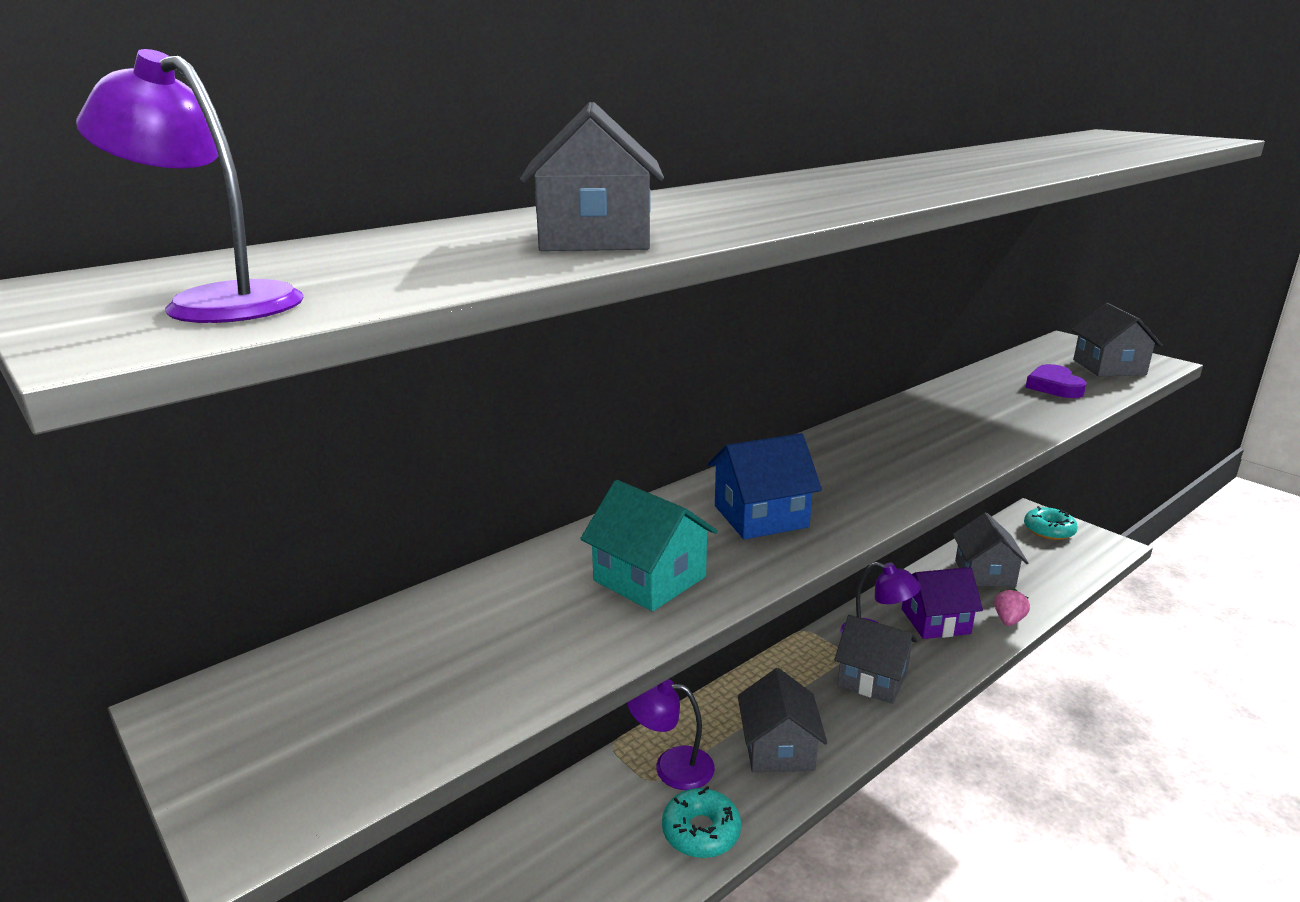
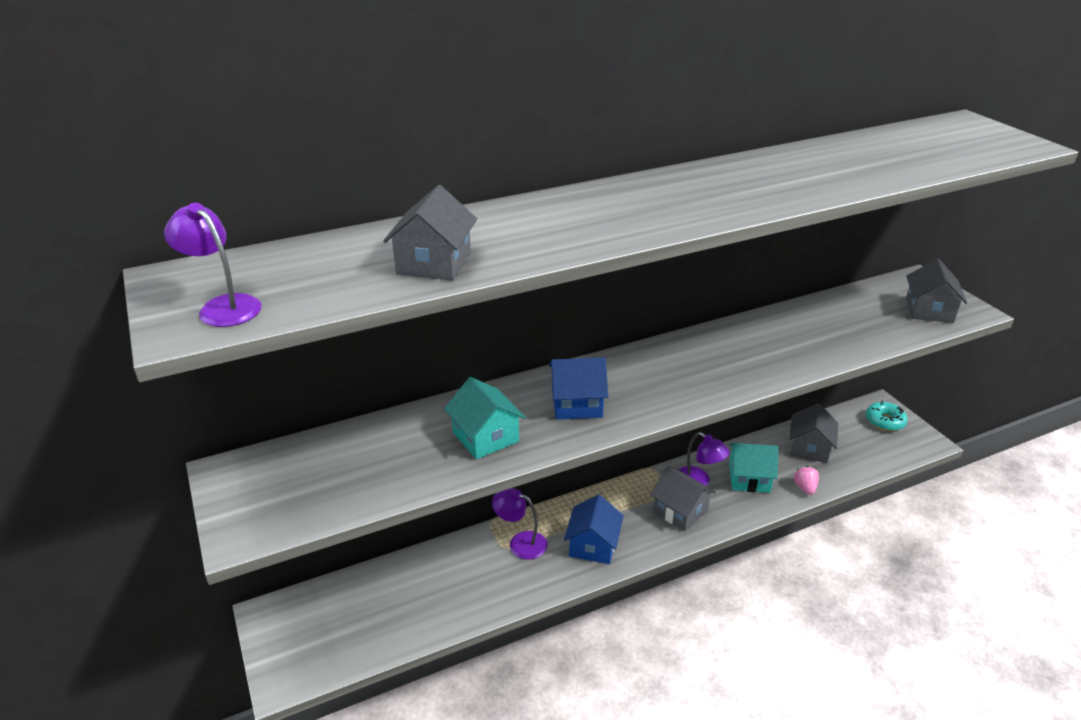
camera: 15 degrees right, 10 degrees up
turquoise donut [662,786,741,858] -> none
grey house [738,668,827,772] -> blue house [564,495,624,564]
purple house [902,567,983,639] -> turquoise house [729,443,778,493]
pink strawberry [994,589,1030,626] -> pink strawberry turned 45 degrees counterclockwise [794,466,819,495]
purple heart [1025,364,1087,398] -> none

